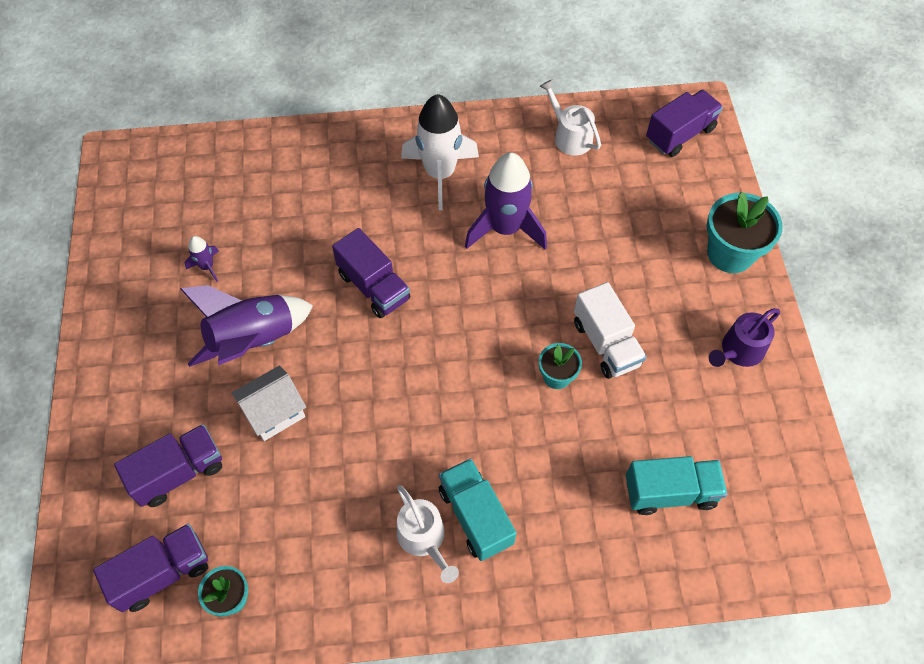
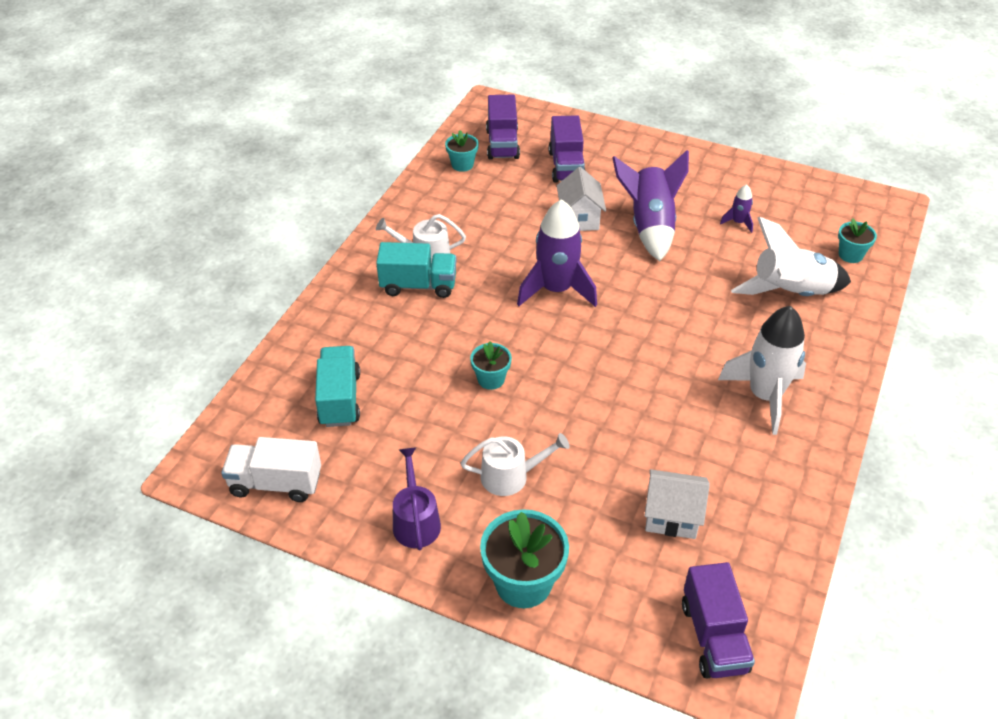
camera: 120 degrees right, 15 degrees down
purple truck [332,228,410,318] -> none
purple rocket [465,152,547,249] -> purple rocket moved to [517,199,597,307]
white watering can [539,80,601,156] -> white watering can moved to [461,433,570,496]
white truck [574,282,647,379] -> white truck moved to [221,437,321,502]
turquoise truck [626,456,727,515] -> turquoise truck turned 150 degrees clockwise [315,346,360,427]
none -> white house [645,469,710,539]
none -> white rocket [731,217,851,296]
none -> turquoise flower pot [838,218,877,263]

